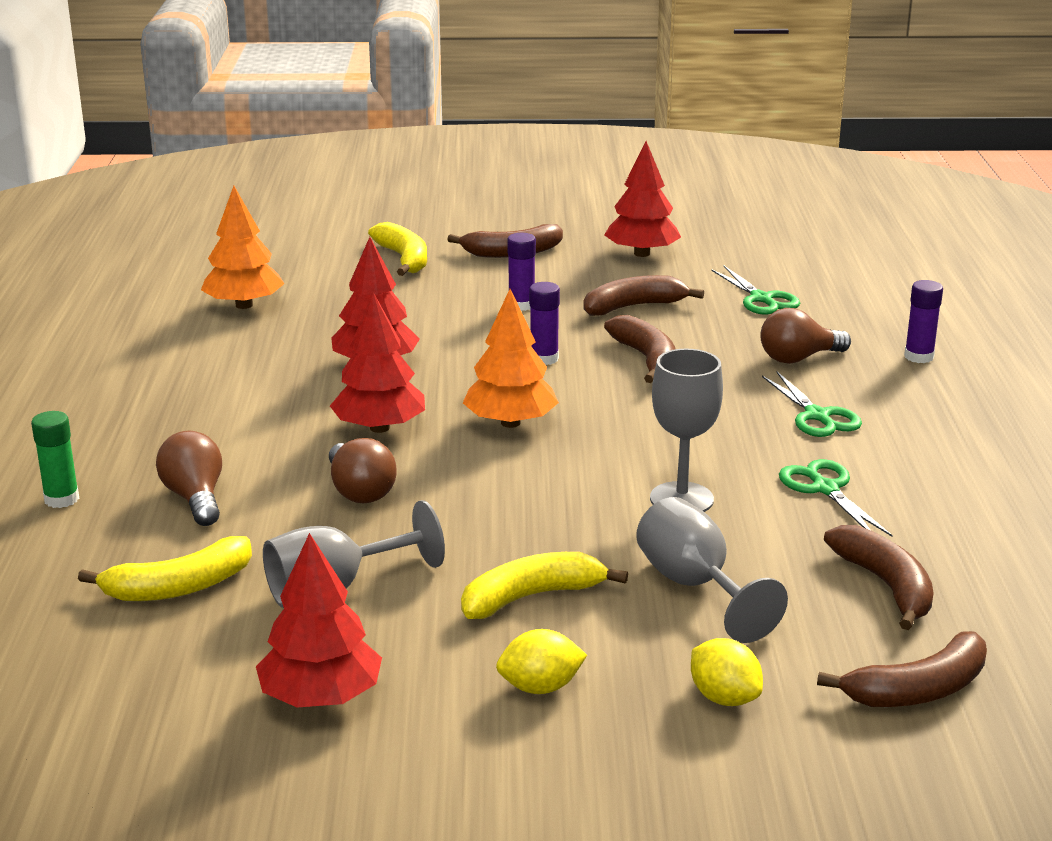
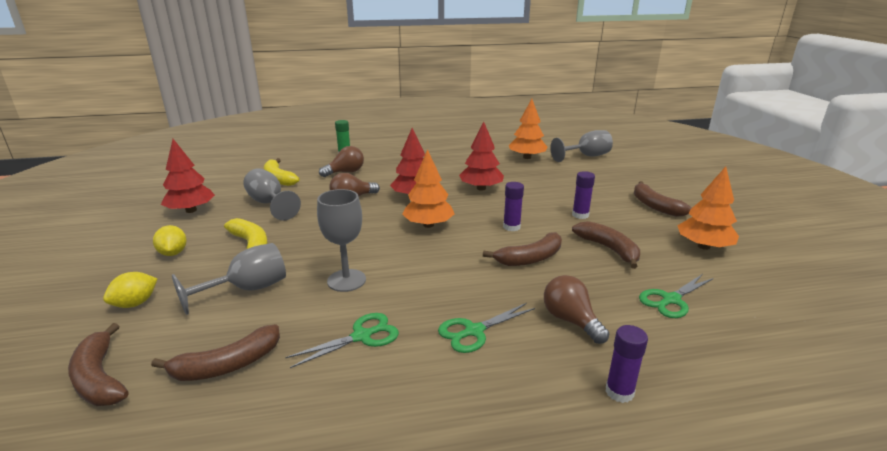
camera: 80 degrees right, 0 degrees up
yellow banana [368,222,427,276] -> none
red tree [604,141,681,257] -> orange tree [677,167,739,250]
none -> grey goblet [550,130,613,162]

